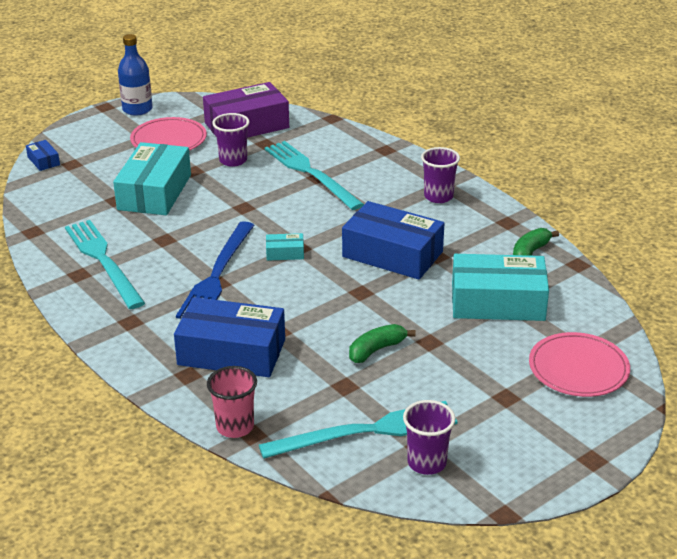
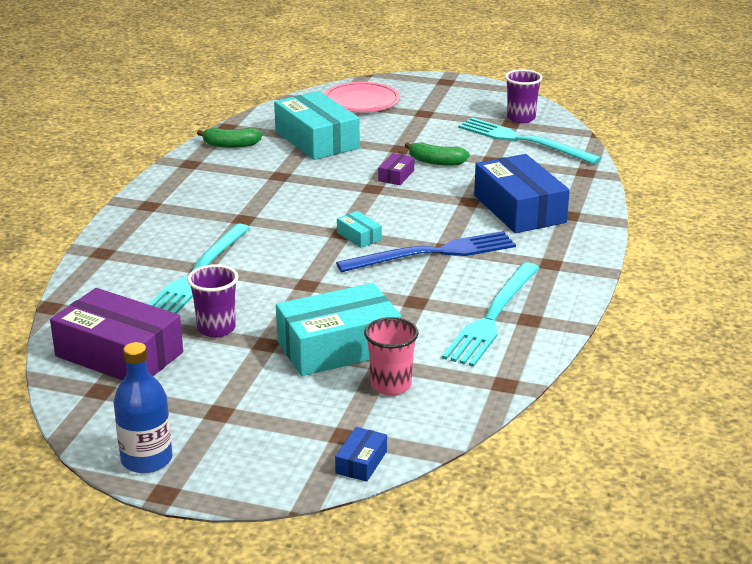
camera: 125 degrees left, 5 degrees down
pink plate [130,117,207,150] -> none
pink cup [207,366,257,438] -> pink cup moved to [364,317,419,396]
blue box [342,201,444,280] -> none
purple cup [421,147,460,203] -> none
none -> purple box [378,153,414,185]

